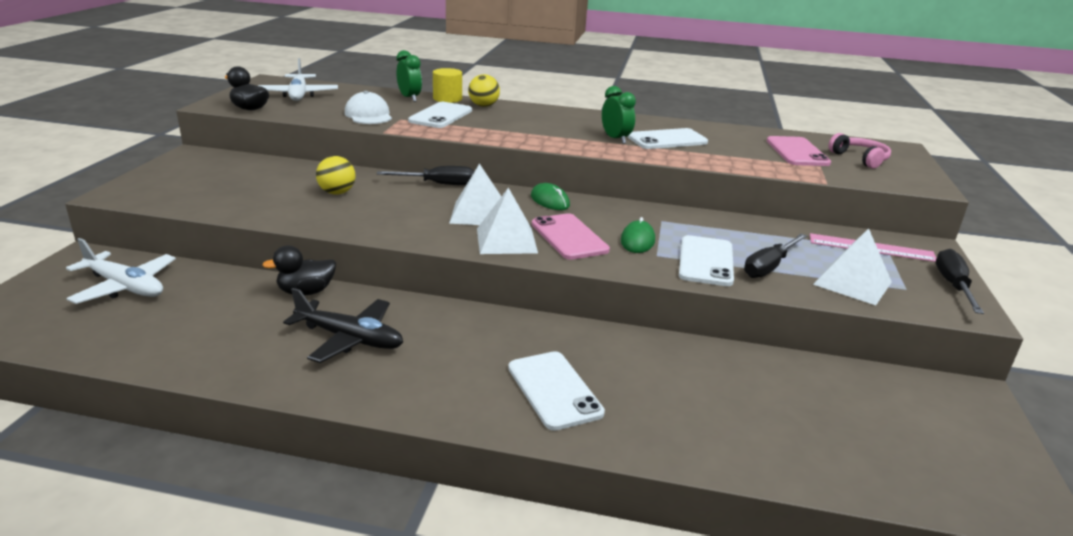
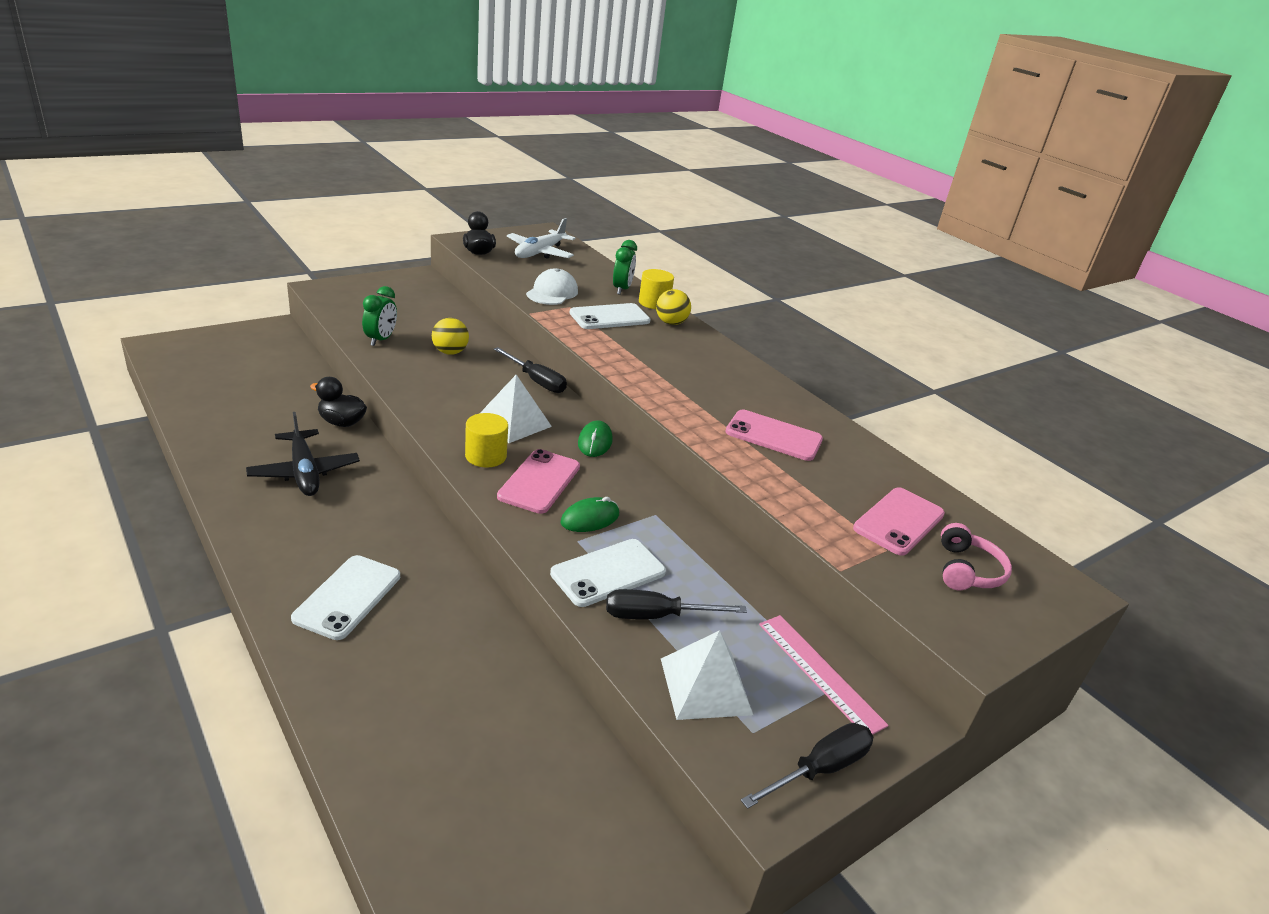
camera: 40 degrees right, 5 degrees up
white plane [66,238,176,304] -> none
white pyramid [477,188,538,254] -> yellow cylinder [465,413,508,467]
green clock [602,86,636,144] -> green clock moved to [362,286,397,346]
white phone [628,128,708,149] -> pink phone [725,410,823,461]

